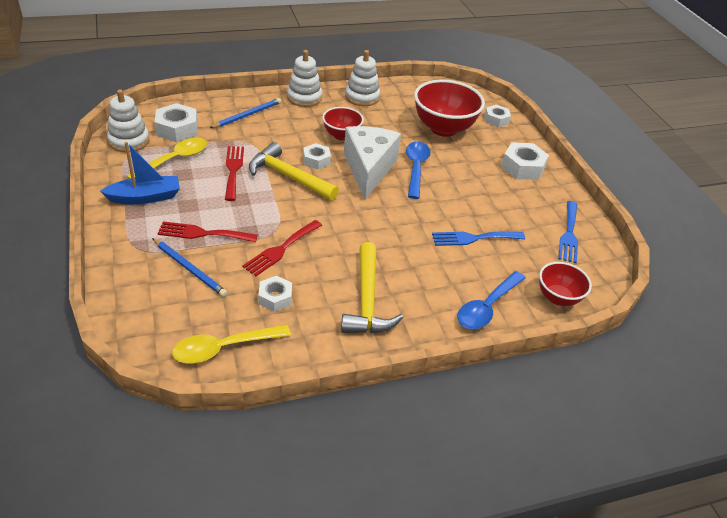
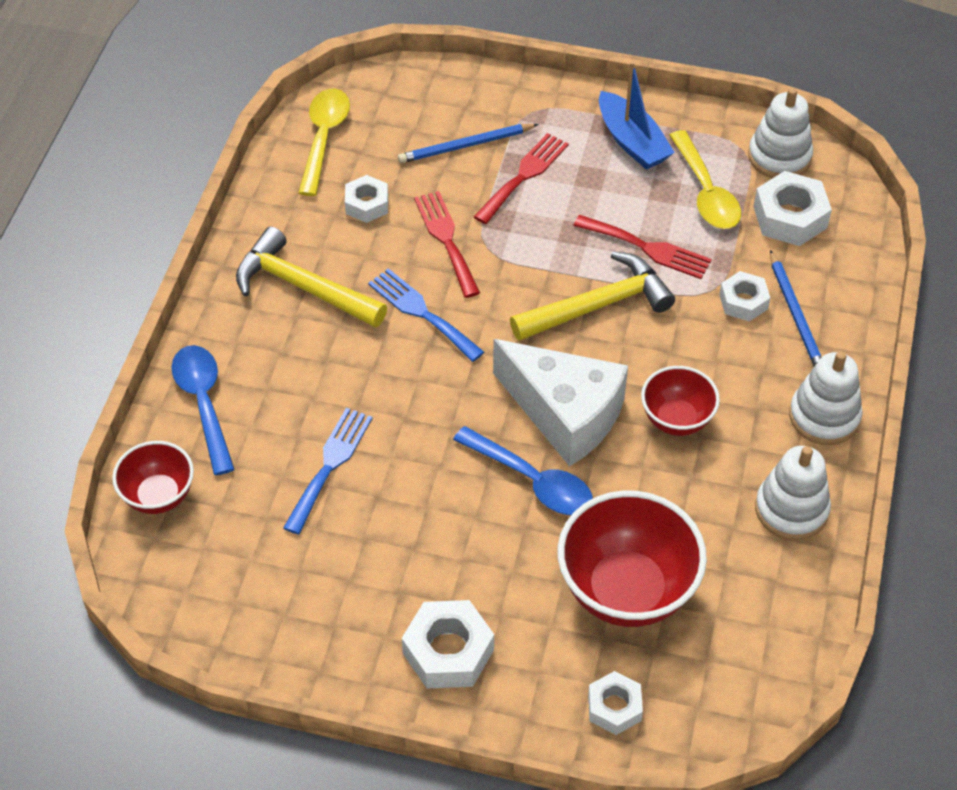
camera: 125 degrees right, 10 degrees up
blue boat [100,142,180,204] -> blue boat turned 45 degrees counterclockwise [599,61,675,170]
white nut [303,143,331,169] -> white nut moved to [719,271,770,322]
blue fork [558,201,578,263] -> blue fork moved to [368,268,484,362]

